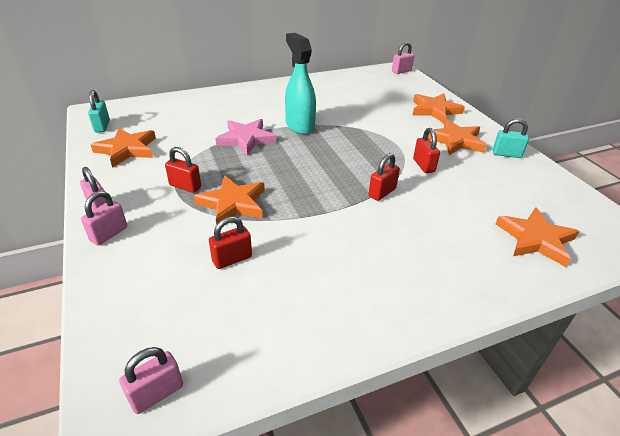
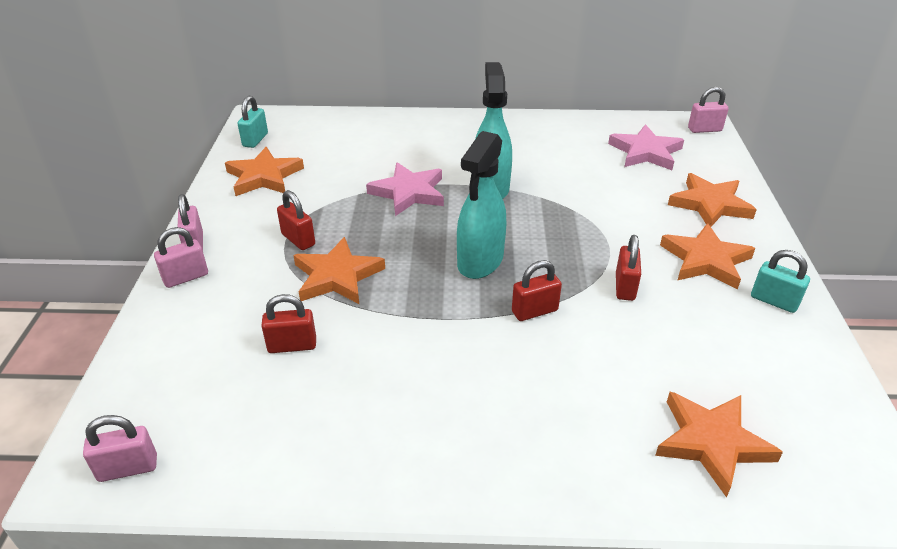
camera: 25 degrees right, 0 degrees up
none -> turquoise spray bottle [457,131,506,279]
none -> pink star [608,124,684,170]

